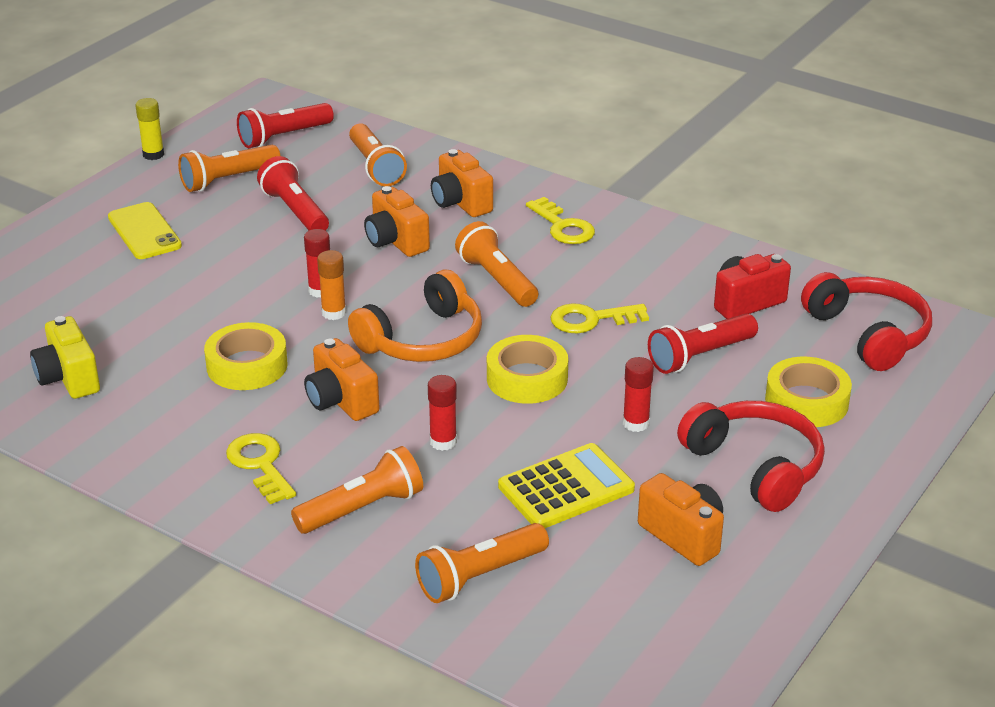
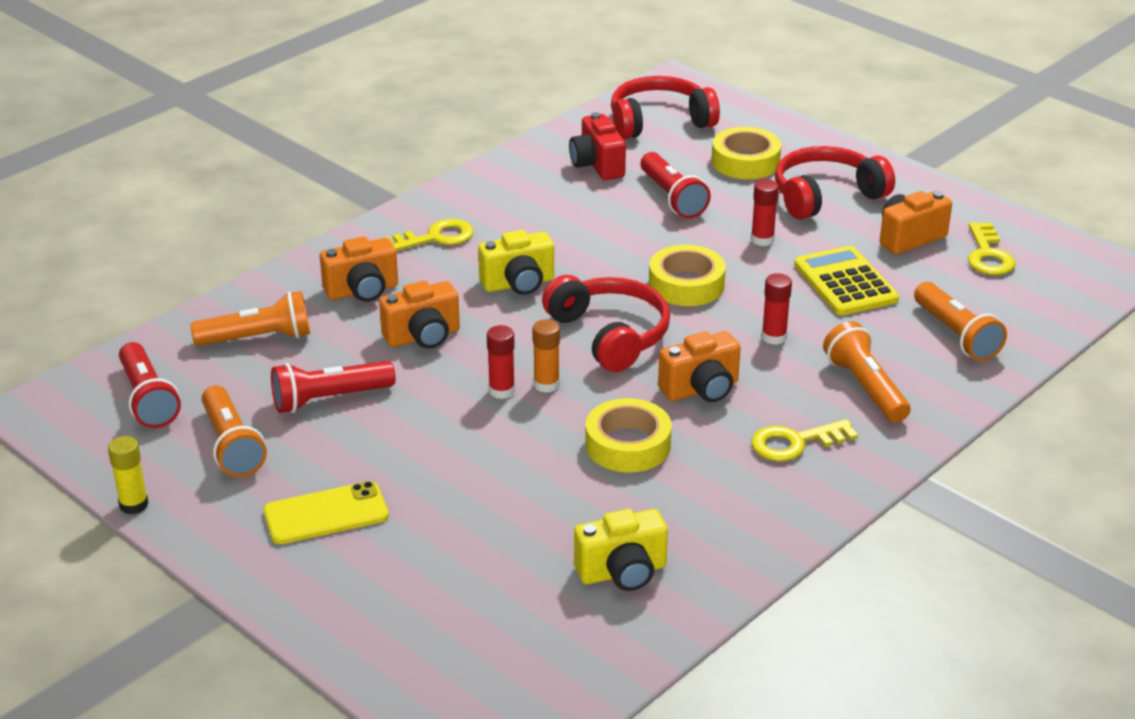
camera: 80 degrees left, 0 degrees up
orange headphones [348,269,482,362] -> red headphones [542,275,670,372]
orange flashlight [455,221,538,307] -> yellow camera [478,230,554,295]
yellow key [551,303,649,333] -> yellow key moved to [968,222,1015,275]

